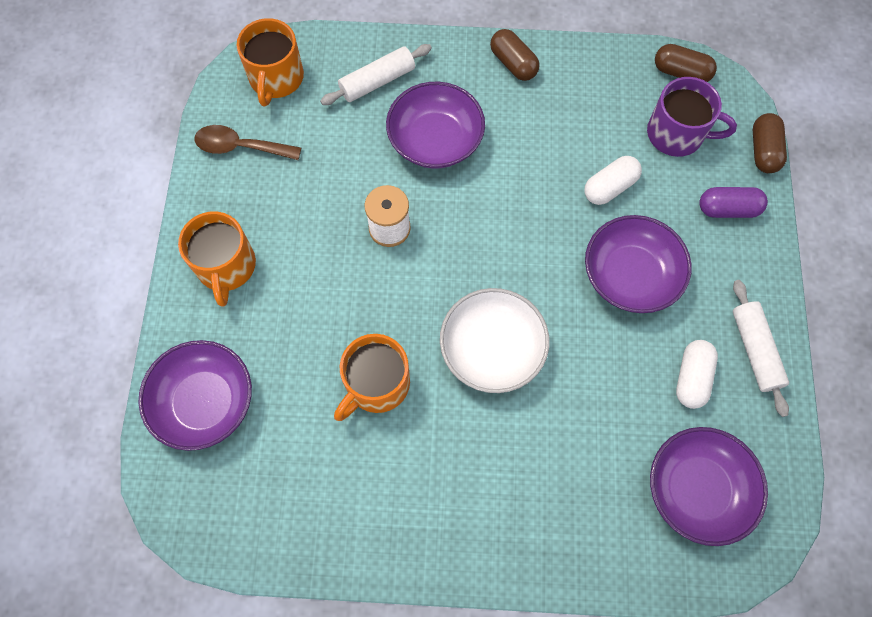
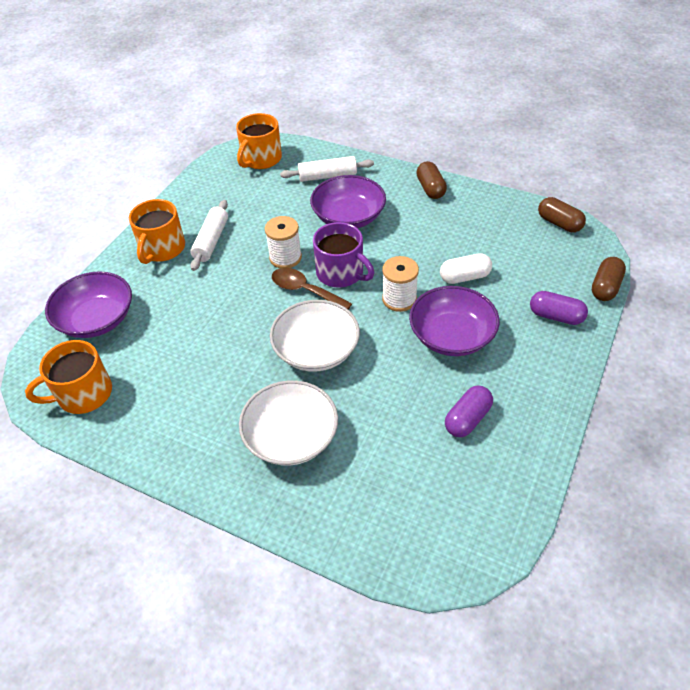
camera: 25 degrees right, 20 degrees down
brown spoon [194,125,301,160] -> brown spoon moved to [272,268,352,309]
orange mug [334,334,410,421] -> orange mug moved to [25,340,112,414]
purple mug [647,77,737,157] -> purple mug moved to [313,222,375,288]
purple bowl [650,427,768,546] -> none
white capsule [676,340,718,409] -> purple capsule [445,385,493,437]
white rolling pin [733,280,789,417] -> white rolling pin moved to [190,200,228,271]
none -> white bowl [239,380,338,466]
none -> white spool [382,256,419,312]

